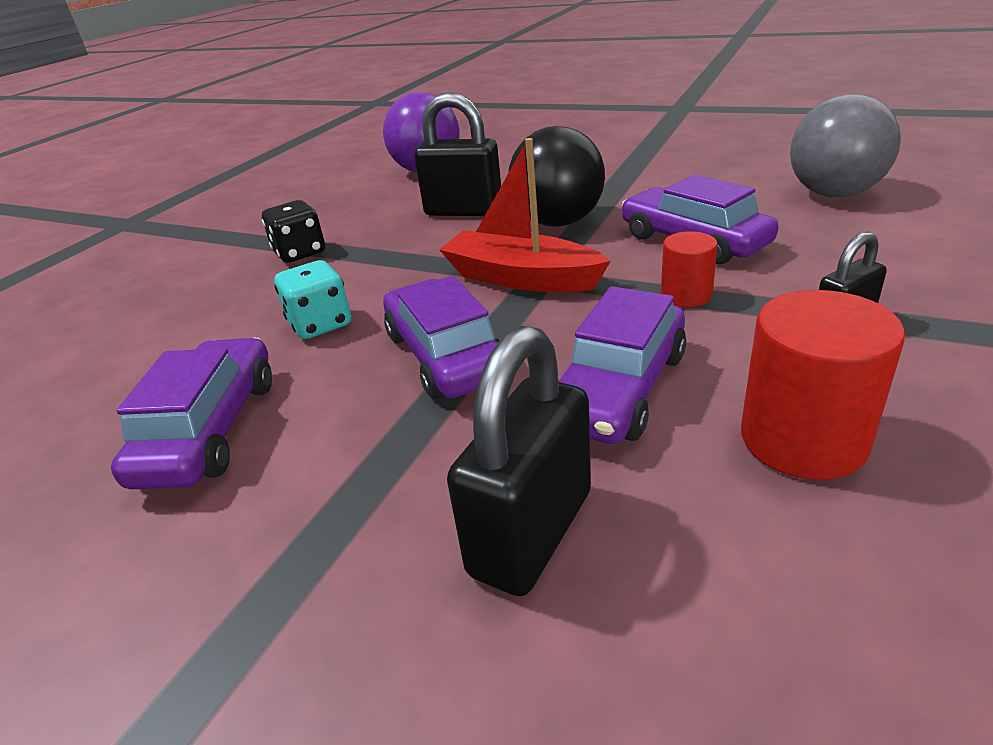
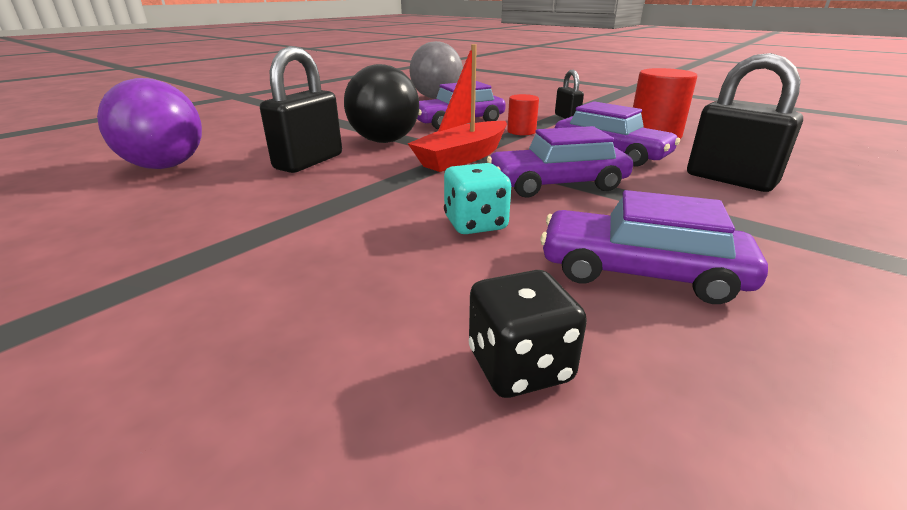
camera: 80 degrees left, 5 degrees down
black dice [262,200,325,263] -> black dice moved to [468,270,587,398]

